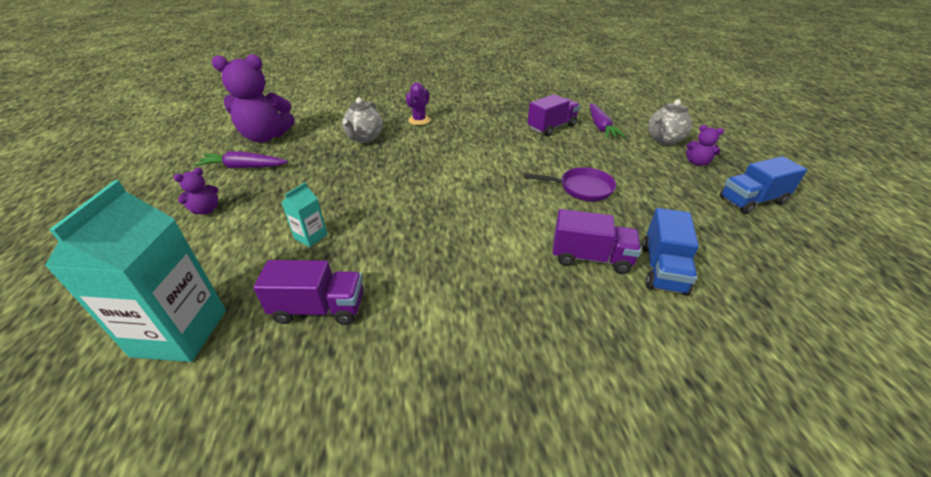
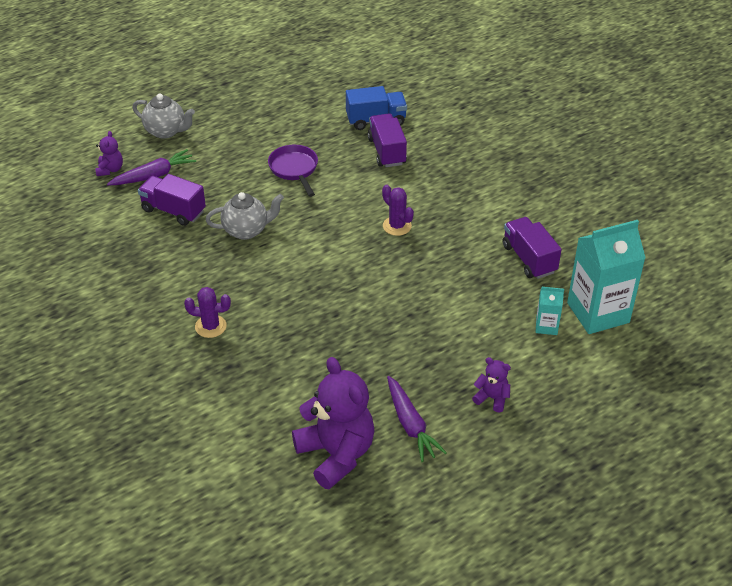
camera: 115 degrees left, 5 degrees up
turquoise carton [282,182,327,247] -> turquoise carton moved to [536,287,564,335]
grey teapot [342,97,383,143] -> grey teapot moved to [206,192,284,240]
purple teddy bear [686,125,724,166] -> purple teddy bear moved to [95,131,123,176]
blue truck [719,156,807,214] -> none
none -> purple cactus [382,185,414,236]

